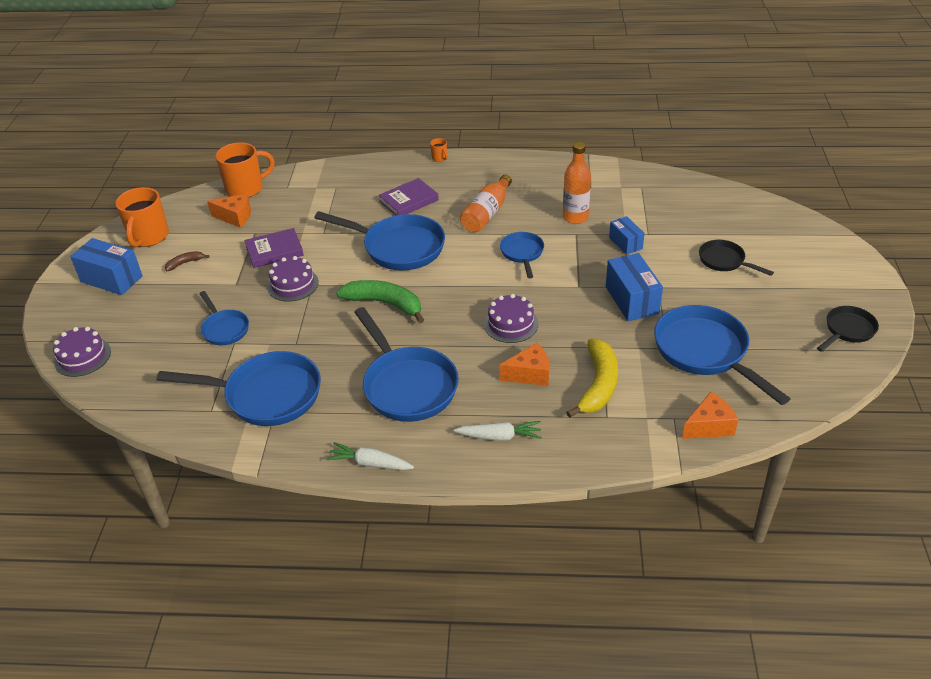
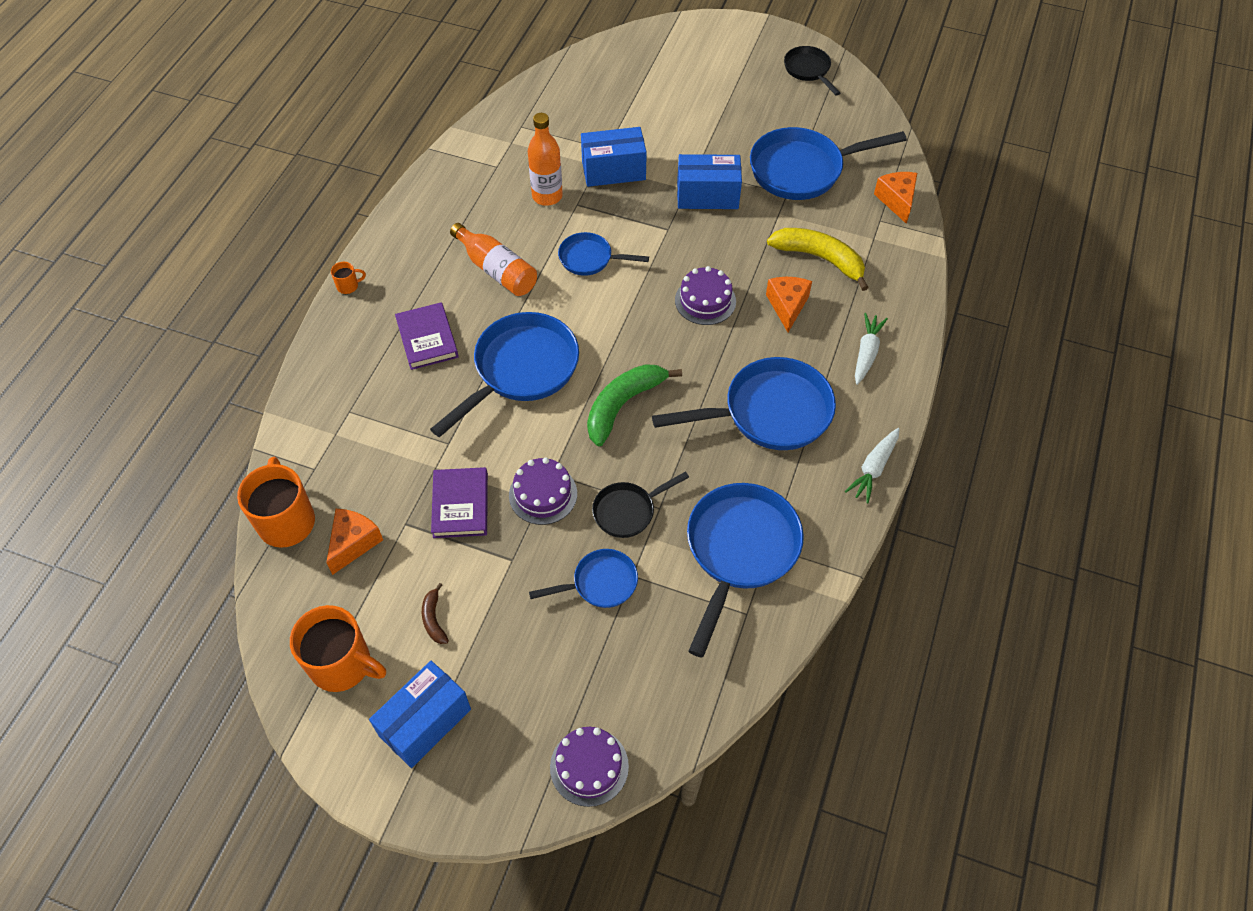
camera: 75 degrees left, 15 degrees up
blue box [609,216,645,255] -> blue box [581,127,647,187], size x1.64
black pan [699,240,774,276] -> black pan moved to [592,472,689,538]

